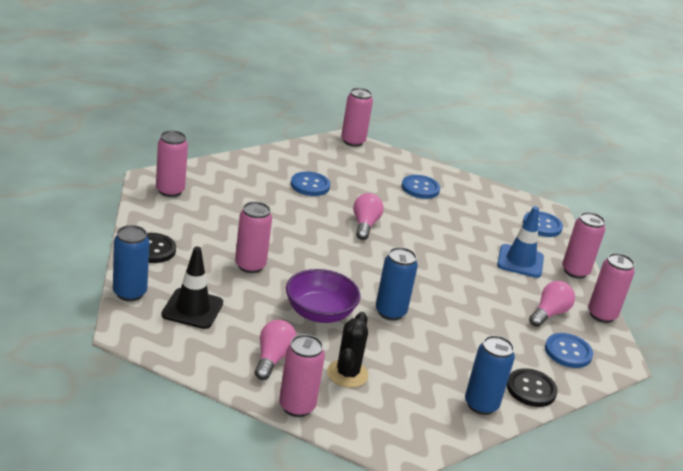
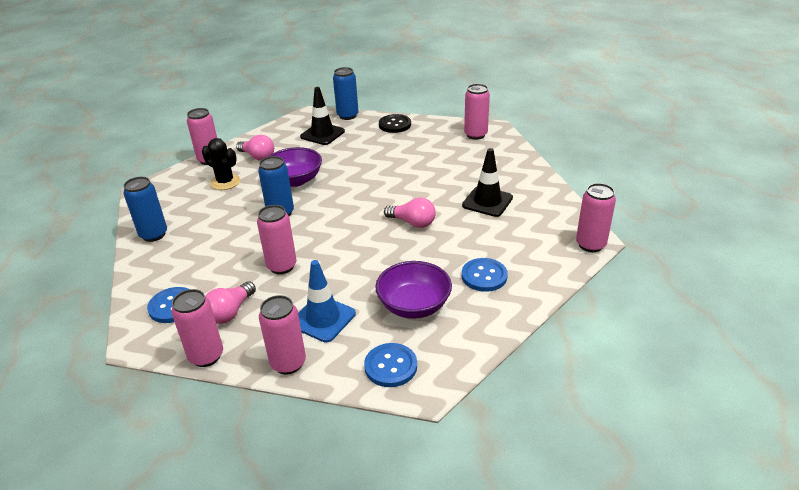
camera: 115 degrees right, 5 degrees up
pink can [235,201,272,273] -> pink can moved to [257,205,297,274]
blue button [291,171,330,196] -> black traffic cone [462,148,513,217]
black button [507,368,558,407] -> none
pink light bulb [529,281,575,327] -> pink light bulb turned 60 degrees clockwise [205,281,256,324]
none -> purple bowl [375,261,452,319]

